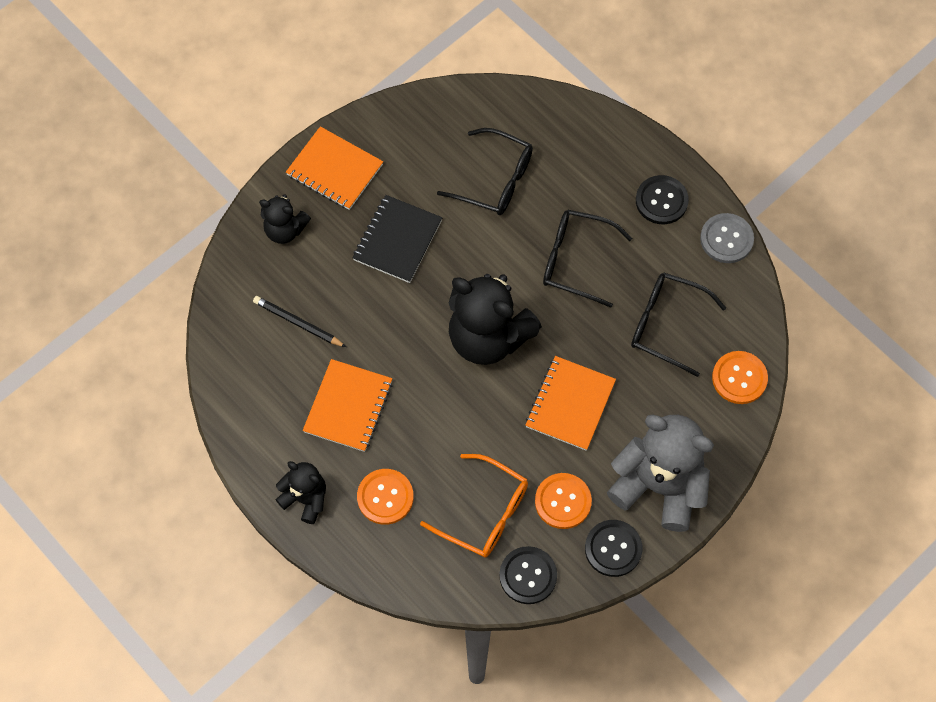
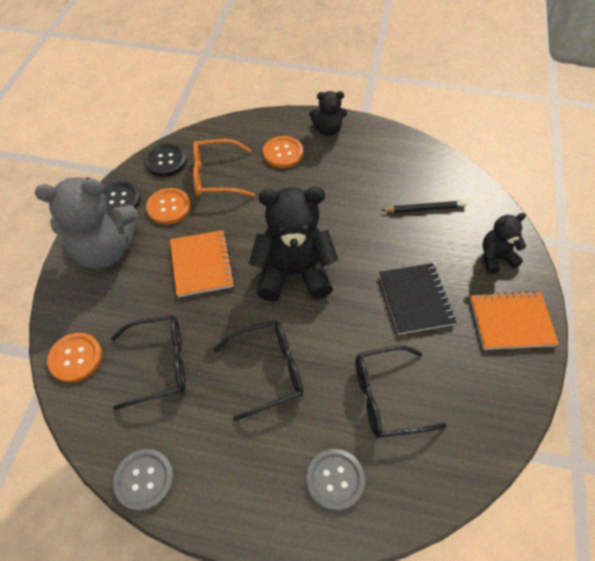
camera: 145 degrees right, 10 degrees down
orange notebook [303,359,392,452] -> none
black button [636,175,689,224] -> none
none -> grey button [306,449,365,511]

